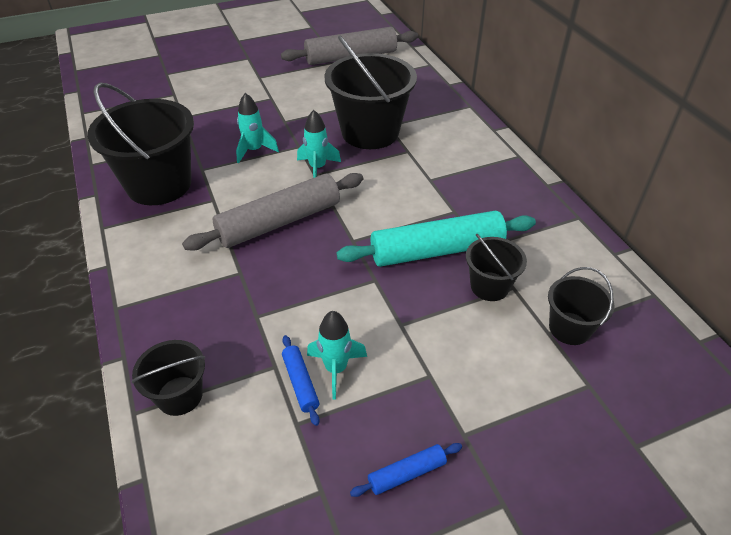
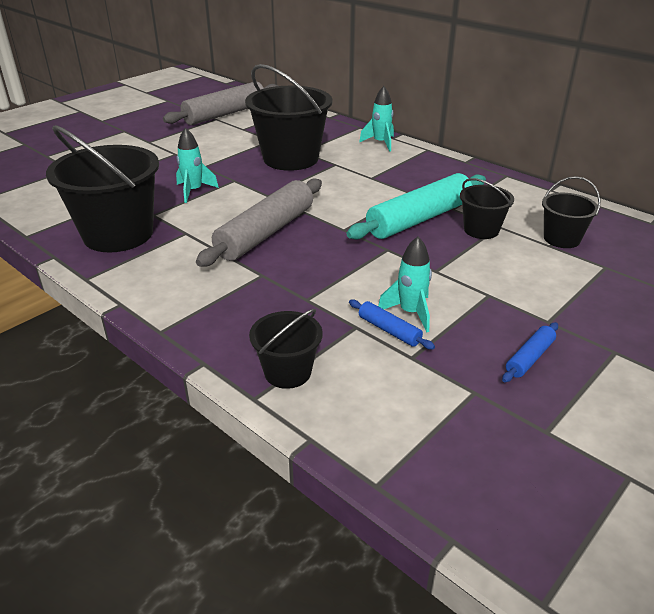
camera: 25 degrees left, 10 degrees down
turquoise rocket [297,110,341,178] -> turquoise rocket moved to [359,86,394,152]

